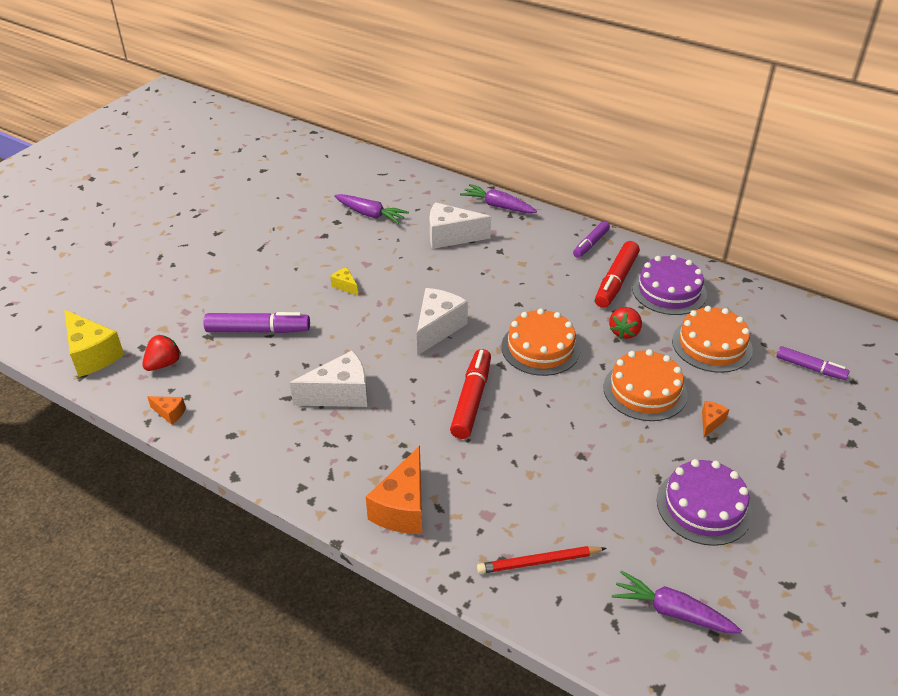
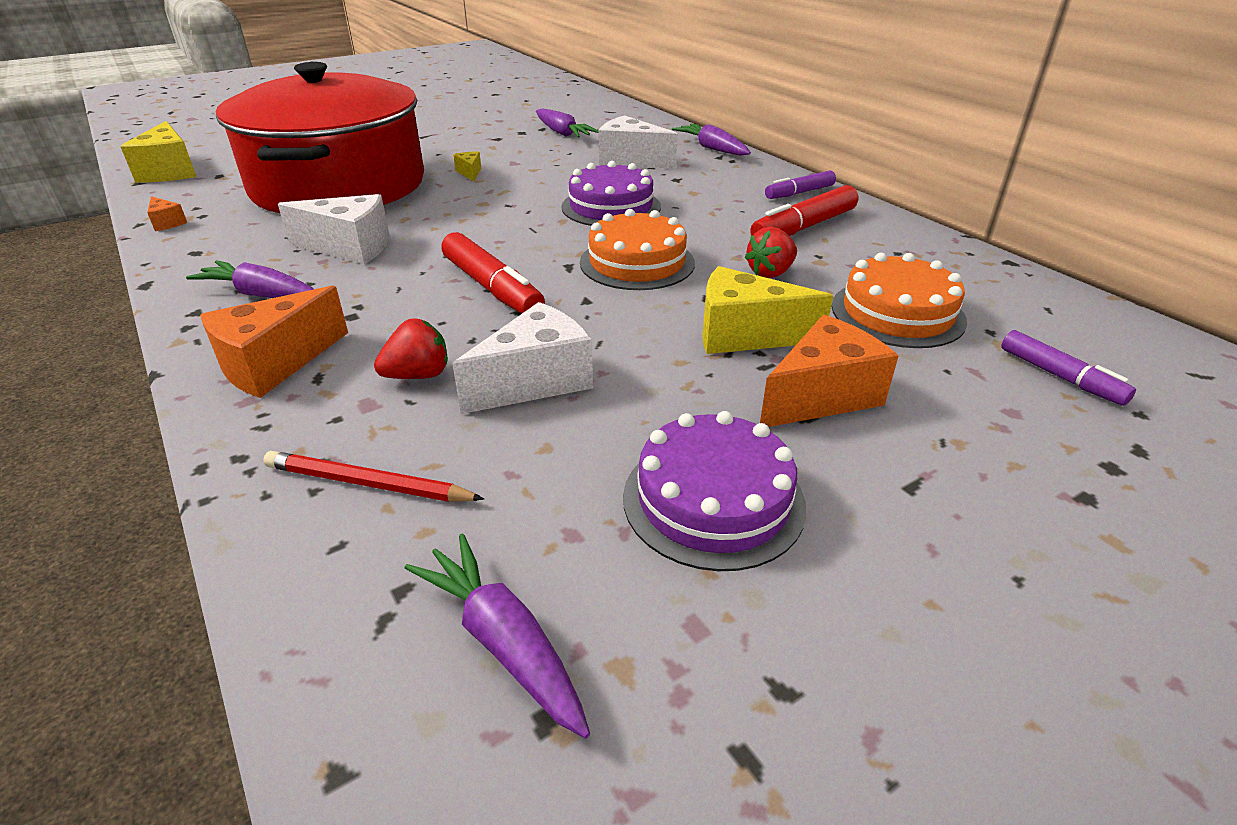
camera: 25 degrees right, 5 degrees down
red strawberry [142,335,181,371] -> red strawberry moved to [374,318,448,379]
purple marker [203,312,310,333] -> red pot [216,62,424,213]
white cheese [417,288,468,356] -> white cheese moved to [452,302,593,414]
red marker [450,349,491,439] -> red marker turned 105 degrees clockwise [441,232,545,314]
orange cake [603,349,687,421] -> yellow cheese [702,266,833,354]
purple cake [632,255,707,315] -> purple cake moved to [561,161,661,226]
orange cheese [702,401,729,437] -> orange cheese [760,315,899,427], size x2.09
none -> purple carrot [186,260,314,298]

